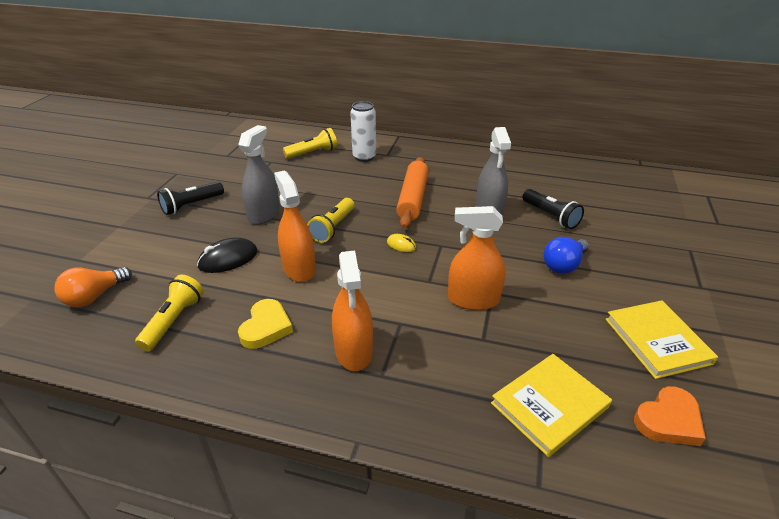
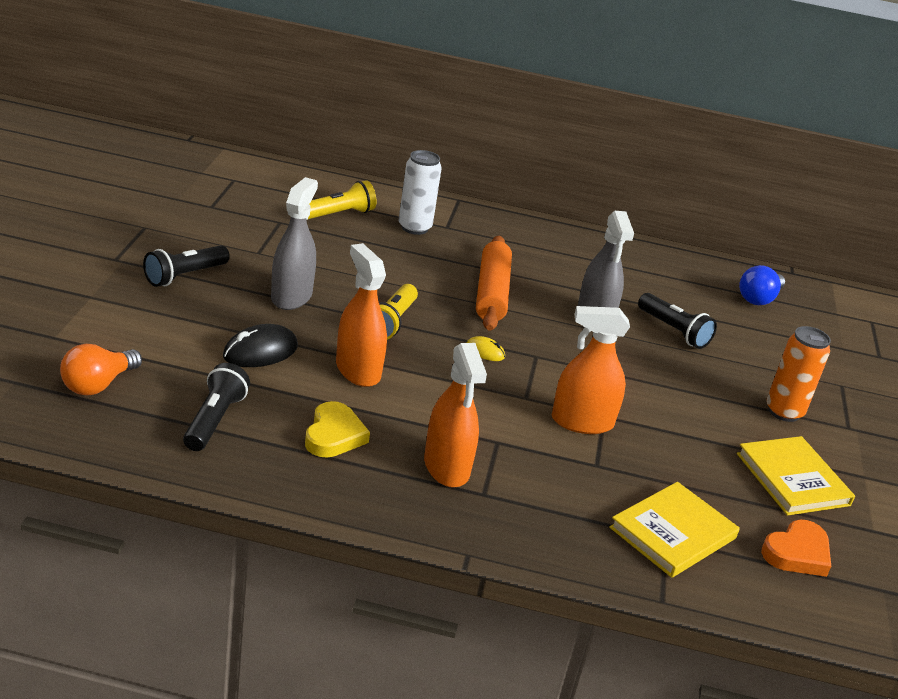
camera: 10 degrees left, 5 degrees down
yellow flashlight [135,275,204,351] -> black flashlight [183,363,250,451]
blue light bulb [543,237,589,274] -> blue light bulb moved to [739,265,785,305]
none -> orange can [766,326,831,422]

